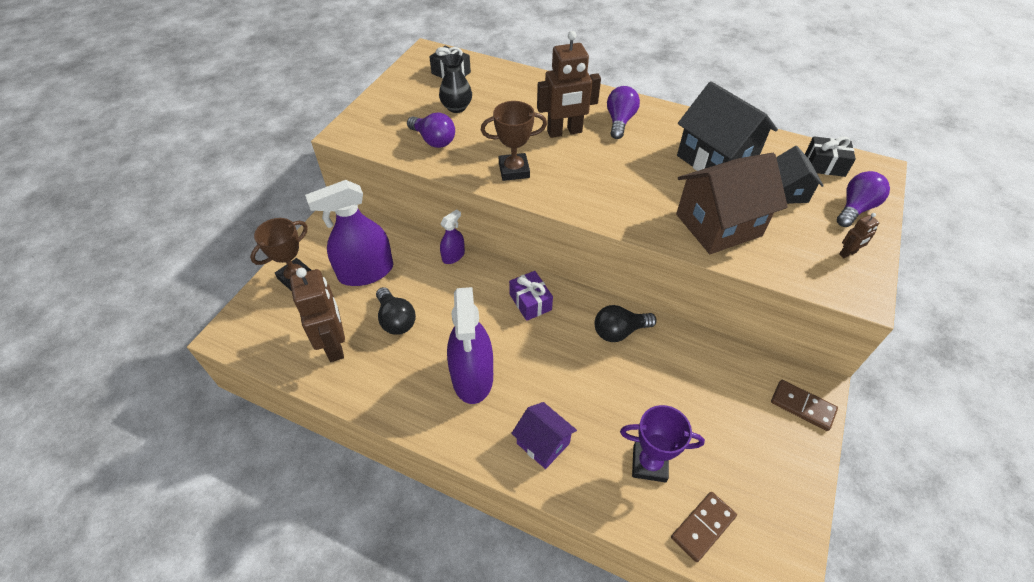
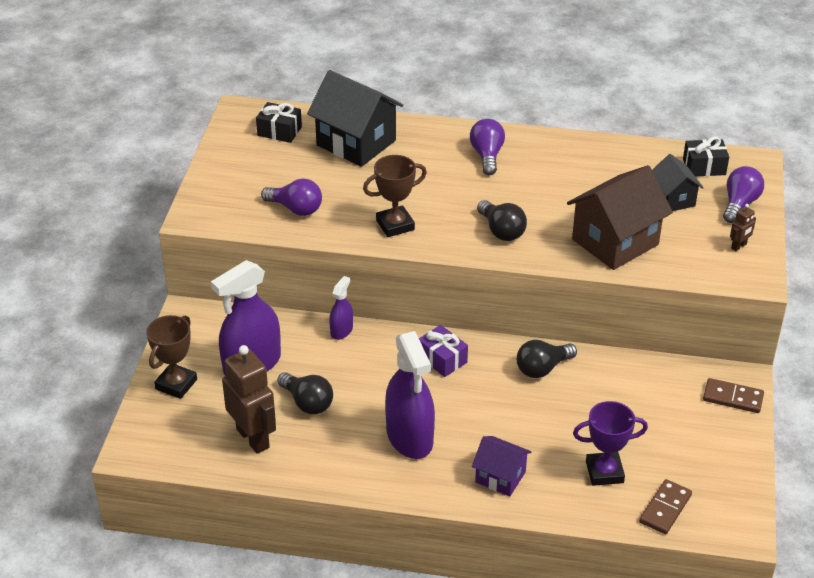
camera: 15 degrees left, 10 degrees down
black vase [439,54,472,113] -> none
brown robot [537,31,601,138] -> none
black house [677,81,778,171] -> black house moved to [307,70,403,167]
none -> black light bulb [477,200,527,241]

